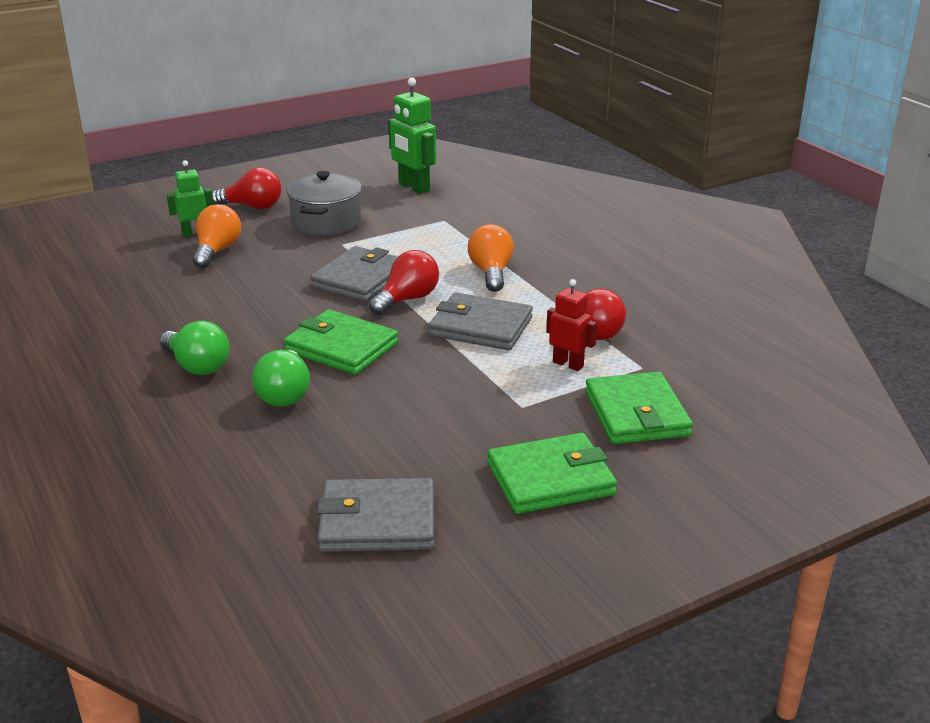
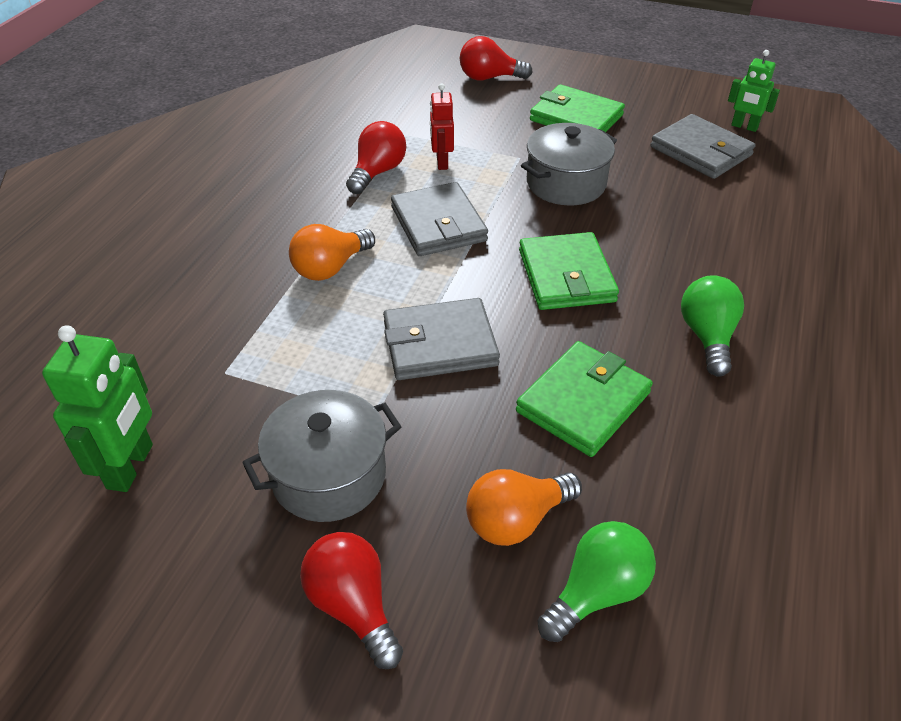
camera: 130 degrees left, 15 degrees up
green robot [167,160,213,237] -> green robot moved to [728,50,780,132]
green light bulb [252,350,310,407] -> green light bulb moved to [538,521,656,642]
red light bulb [369,250,439,315] -> red light bulb moved to [460,36,533,80]
green wallet [585,372,693,444] -> green wallet moved to [516,341,653,457]
none -> grey pot [521,123,617,205]

